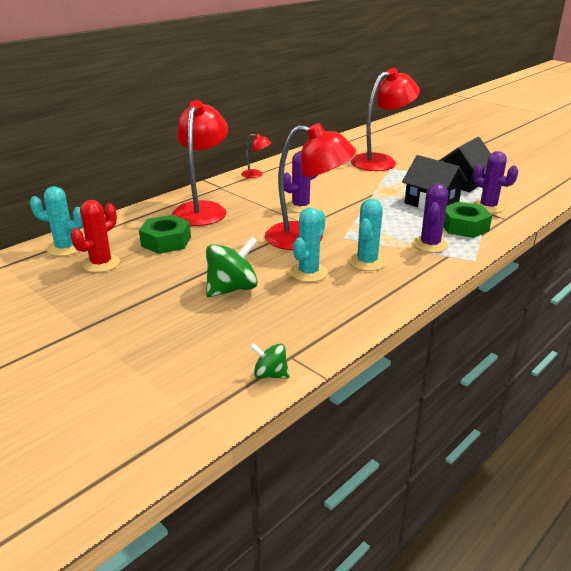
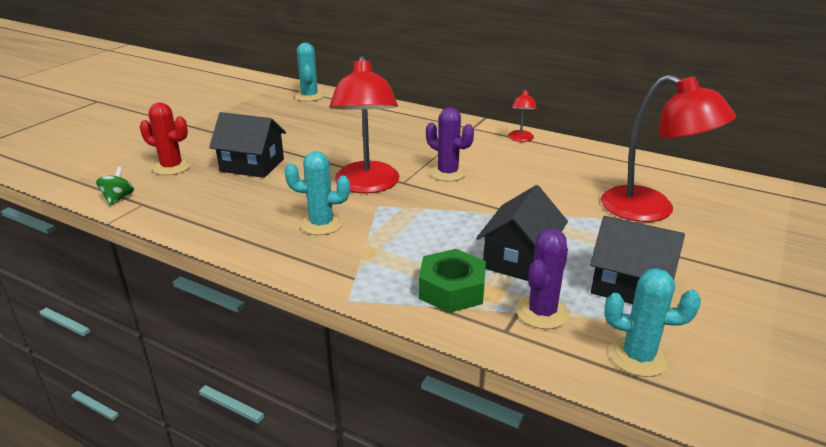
camera: 75 degrees right, 0 degrees up
red cactus [71,200,120,273] -> red cactus moved to [140,102,191,175]
green nut [139,215,191,254] -> none
red lamp [172,100,228,226] -> none
green spinning top [206,237,258,297] -> black house [209,112,286,178]
turquoise cactus [290,208,328,282] -> turquoise cactus moved to [604,269,701,377]
purple cactus [413,183,448,253] -> none

